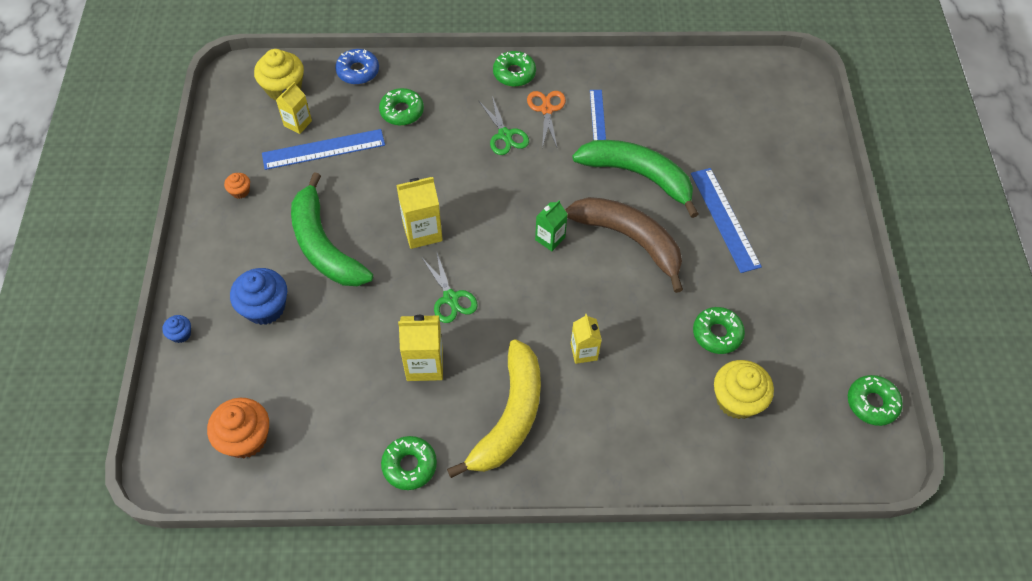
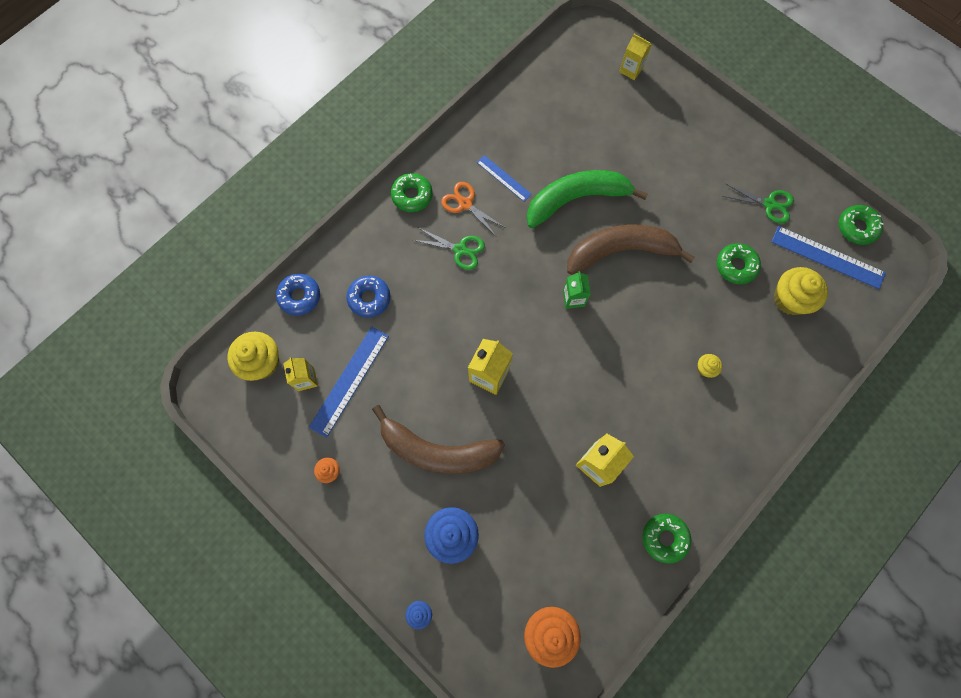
camera: 45 degrees left, 15 degrees up
green banana [291,172,373,286] -> brown banana [372,405,505,474]
green donut [379,88,424,126] -> blue donut [346,276,390,318]
green scissors [422,251,478,323] -> green scissors moved to [722,184,794,223]
yellow banana [447,339,541,478] -> none
yellow carton [571,314,602,364] -> yellow carton moved to [620,34,652,80]
blue ruler [691,168,762,273] -> blue ruler moved to [772,226,886,289]
none -> yellow cupcake [697,354,722,378]

